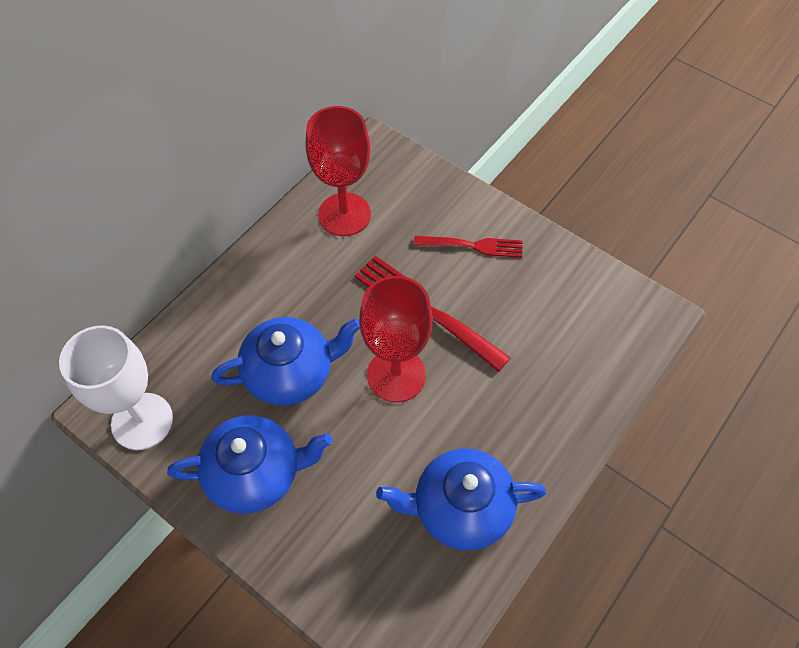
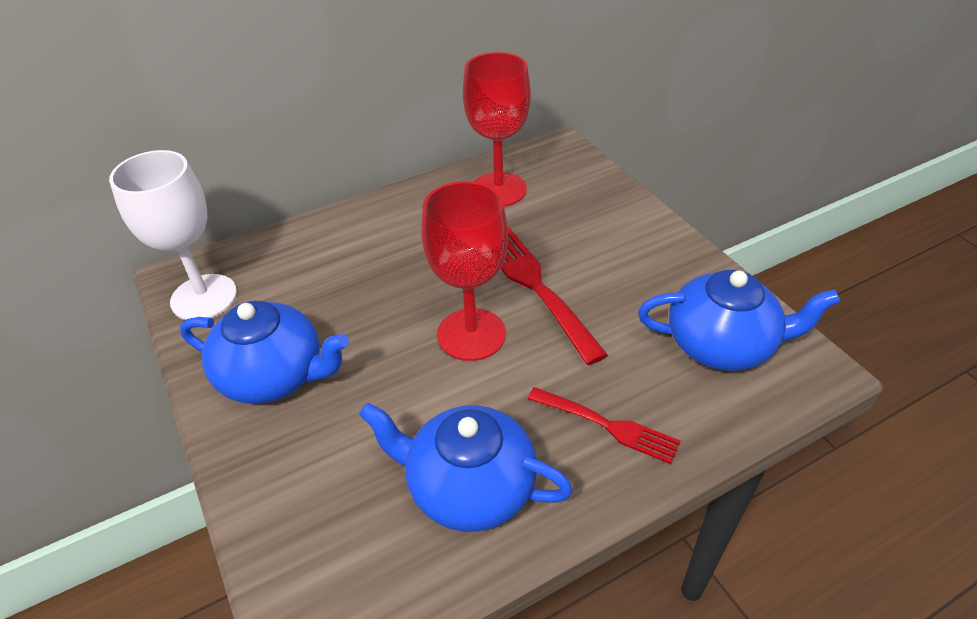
camera: 25 degrees right, 15 degrees down
blue teapot [211,317,360,406] -> blue teapot moved to [638,270,840,371]
red fork [414,236,523,258] -> red fork moved to [528,387,681,464]

